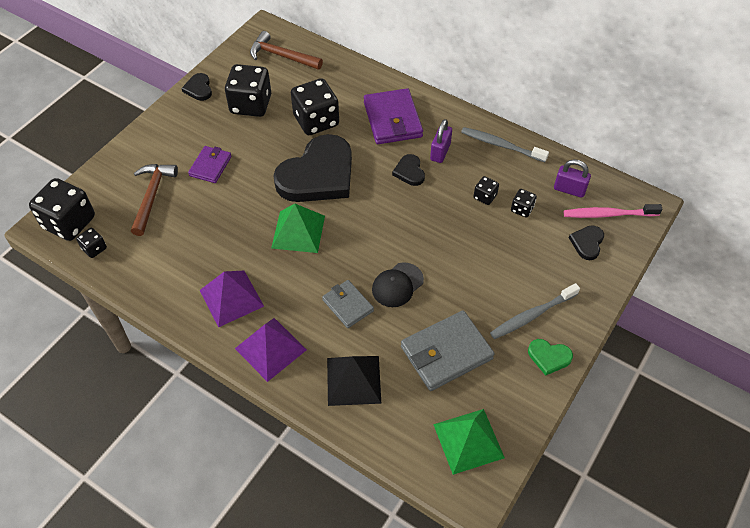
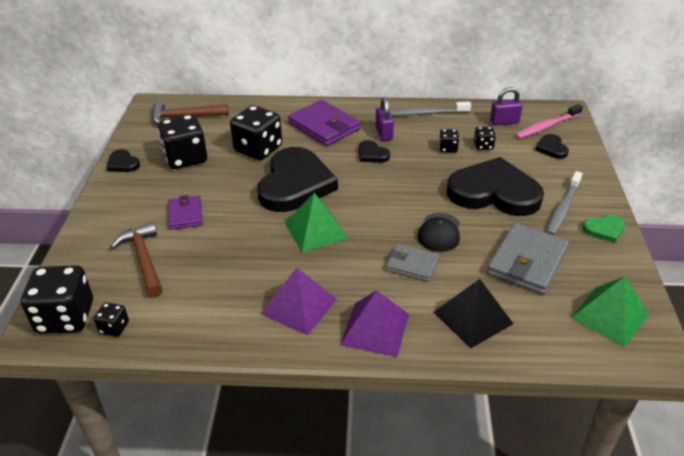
camera: 30 degrees left, 15 degrees down
none -> black heart [447,157,544,216]

